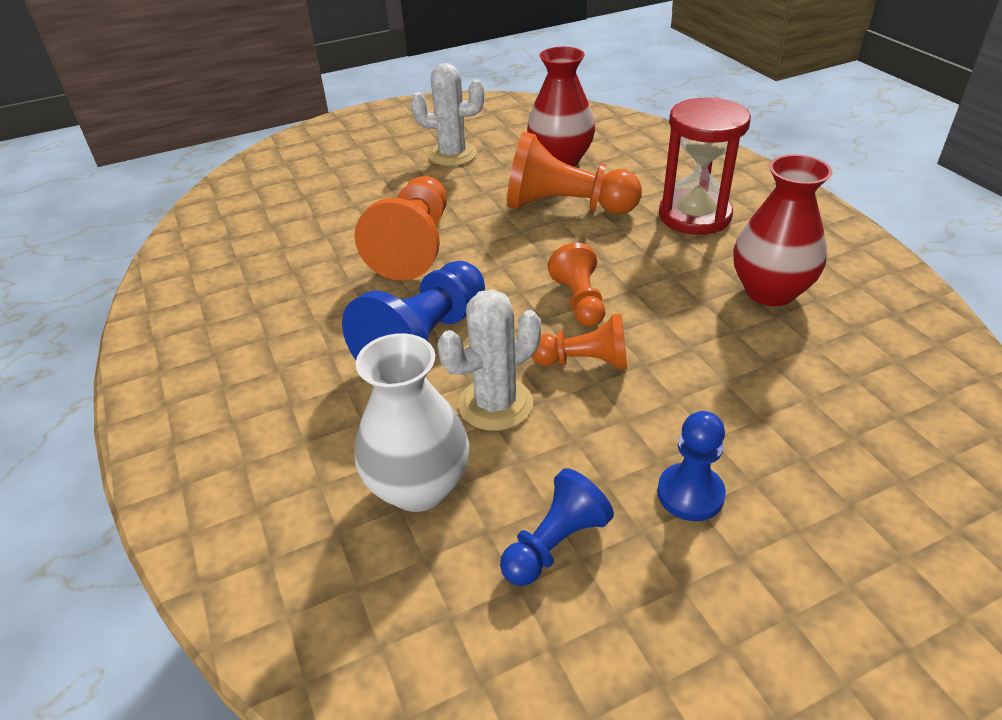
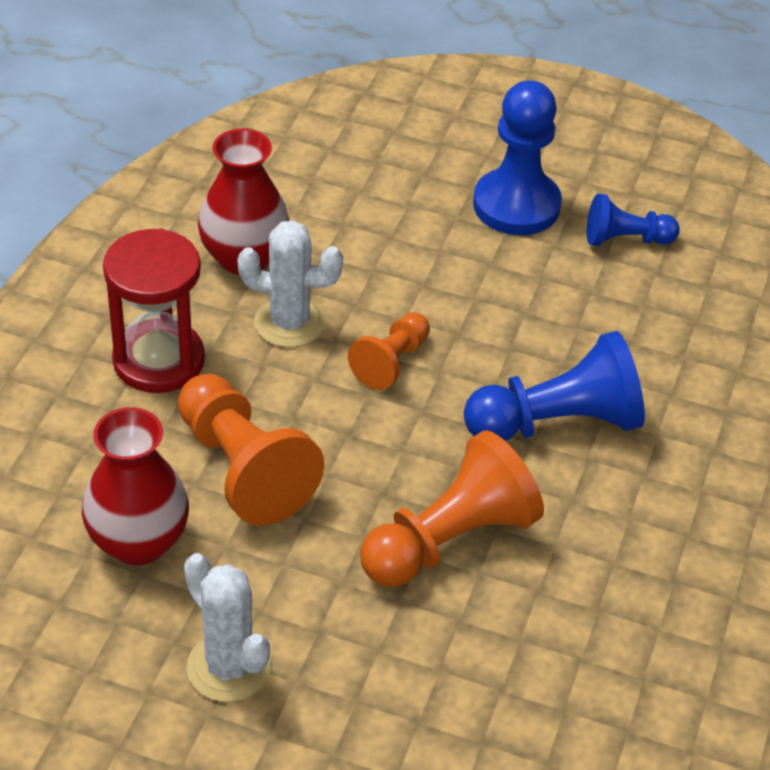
camera: 140 degrees left, 5 degrees up
white vase [355,333,469,512] -> none
white cactus [437,289,541,431] -> white cactus moved to [238,220,343,348]
orange pawn [531,314,627,370] -> none
blue pawn [657,411,726,521] -> blue pawn [473,80,562,235], size x1.73

